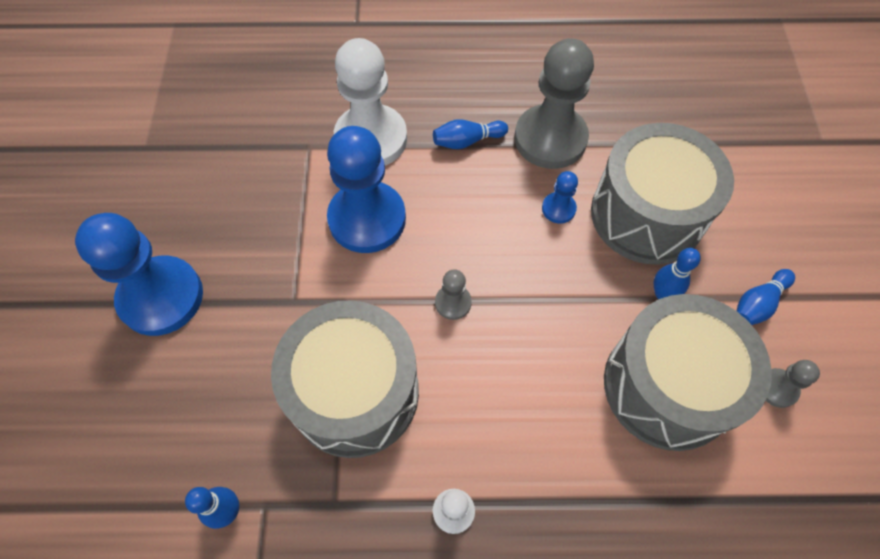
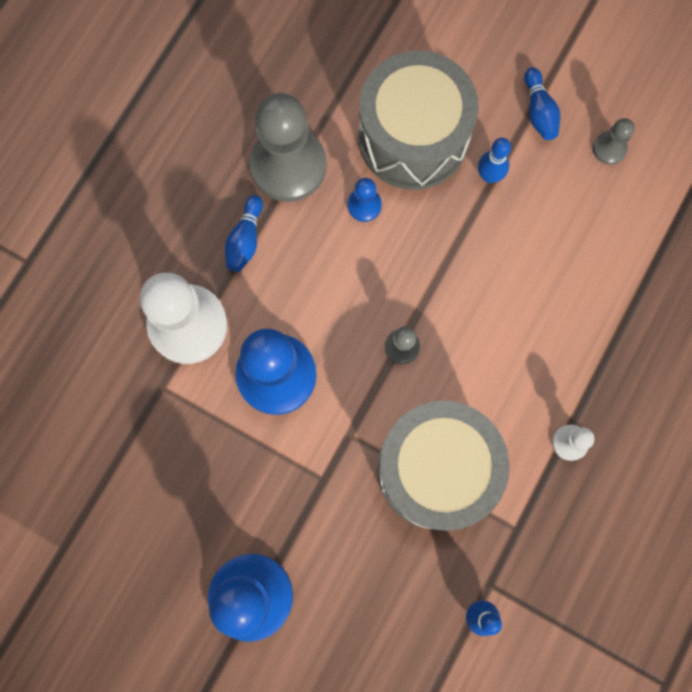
camera: 60 degrees left, 15 degrees up
grey drum [604,294,772,451] -> none

